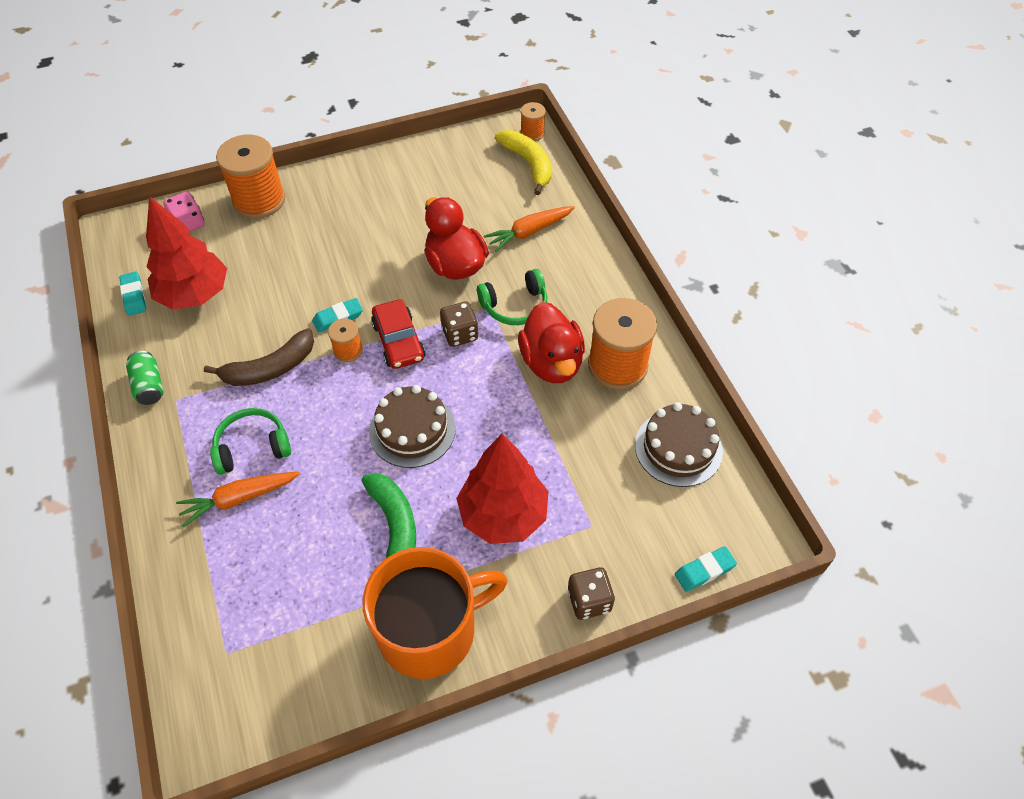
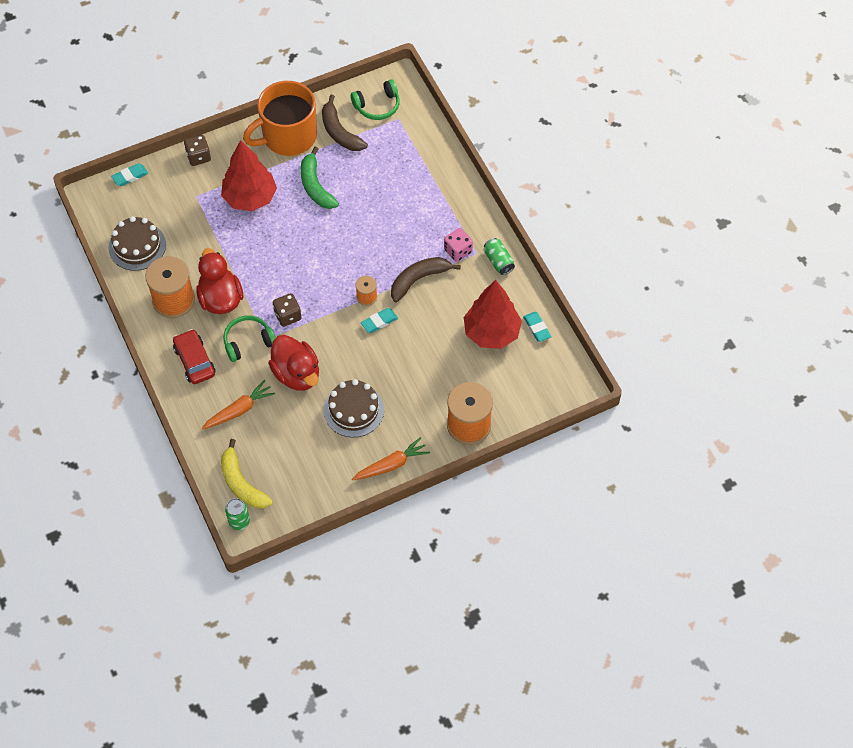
camera: 175 degrees right, 5 degrees up
pink dice [163,192,205,232] -> pink dice moved to [444,228,473,262]
orange carrot [176,472,300,527] -> orange carrot moved to [352,437,430,480]
green headphones [210,408,291,475] -> green headphones moved to [351,79,400,120]
brown cake [369,385,456,468] -> brown cake moved to [324,379,384,437]
red car [371,299,425,369] -> red car moved to [173,329,216,384]
orange spool [520,102,546,141] -> green can [225,498,250,530]
none -> brown banana [322,95,368,151]

